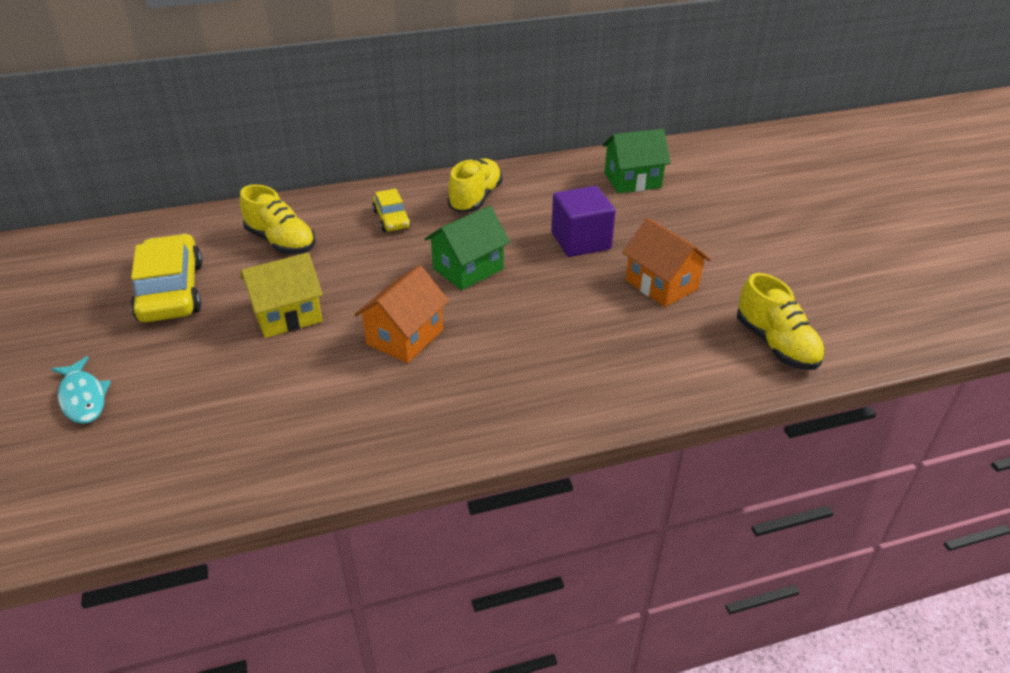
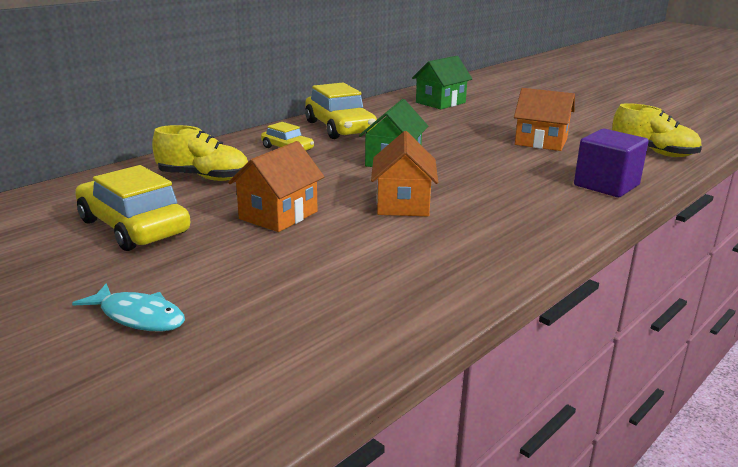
camera: 30 degrees left, 15 degrees down
yellow house [240,253,323,338] -> orange house [228,141,324,232]
yellow shoe [447,158,503,212] -> yellow car [305,83,377,139]
purple cube [551,186,616,257] -> purple cube moved to [574,129,649,197]

